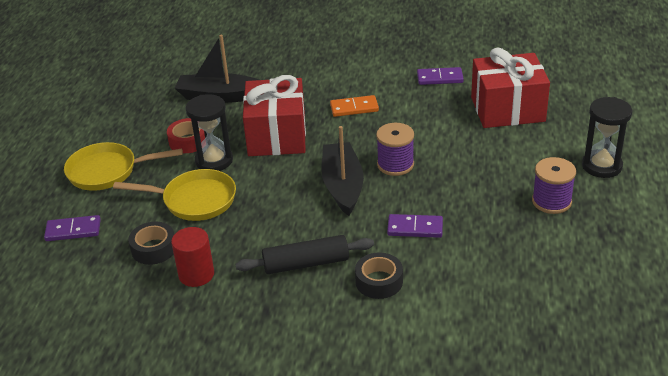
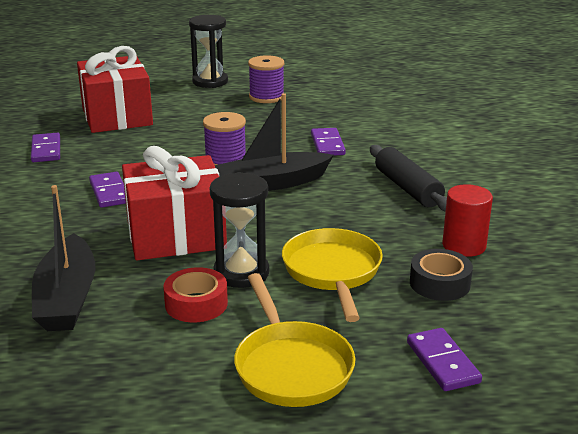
camera: 105 degrees left, 10 degrees down
orange domino [330,95,379,117] -> purple domino [89,172,126,208]
black tape [355,252,403,299] -> none

